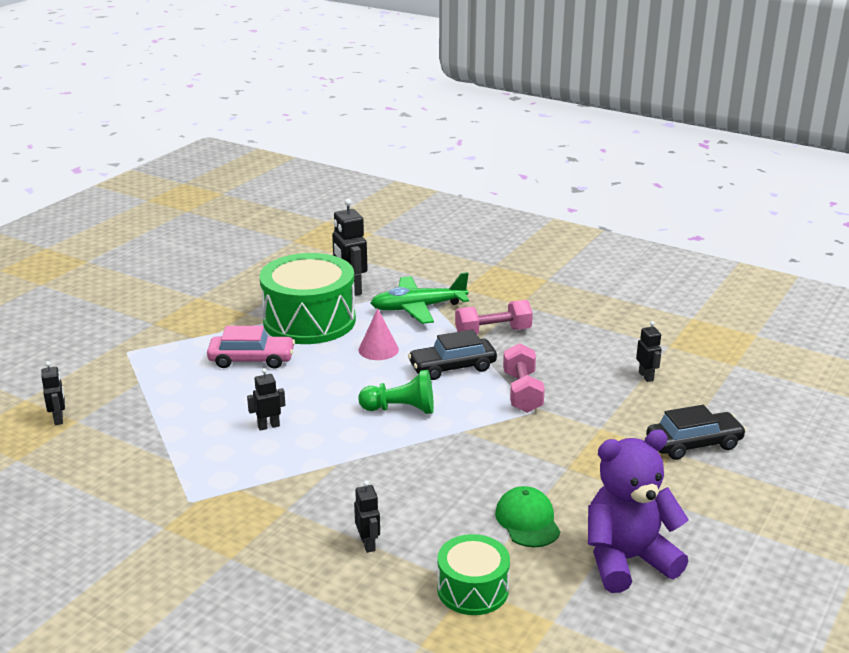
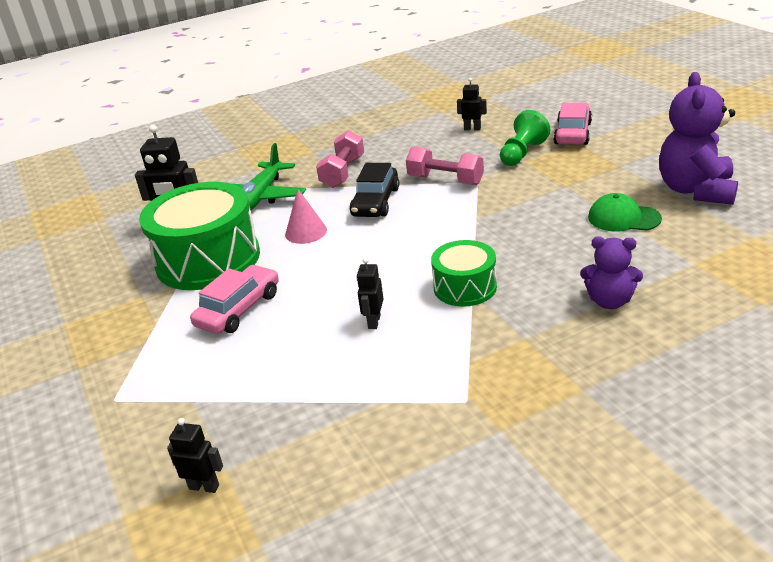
camera: 55 degrees left, 5 degrees up
black robot [354,480,380,553] -> purple teddy bear [580,236,643,309]
green pawn [358,370,434,414] -> green pawn moved to [500,110,550,166]
green drum [437,534,510,615] -> green drum moved to [431,240,497,307]
black car [646,405,746,460] -> pink car [554,103,592,145]

